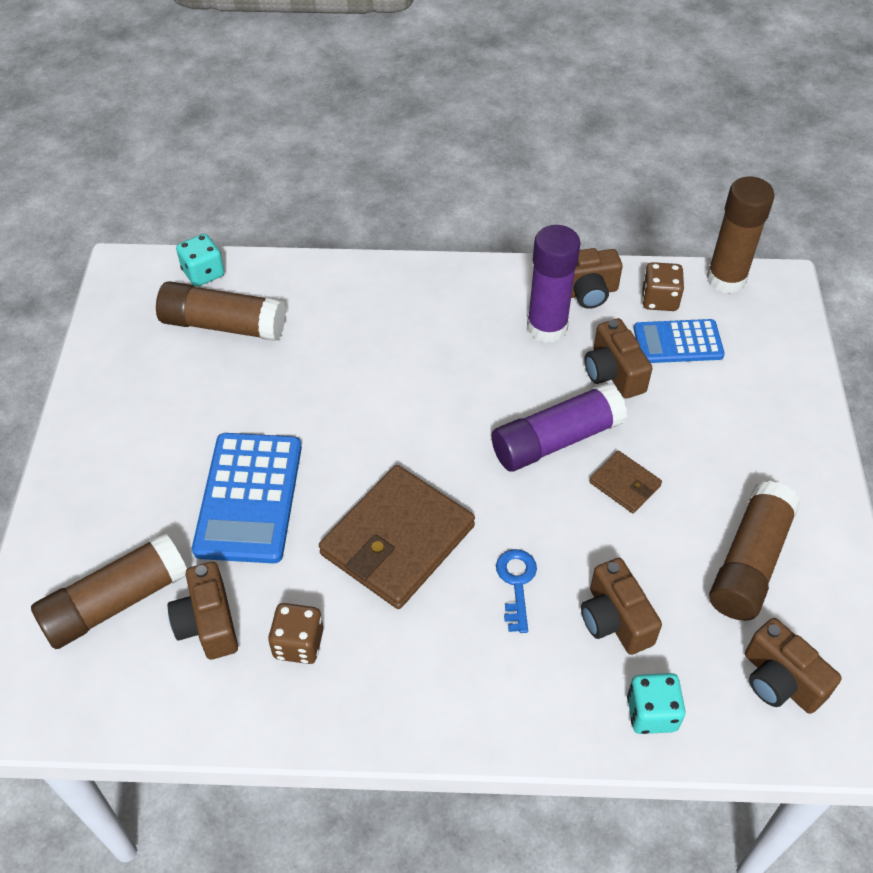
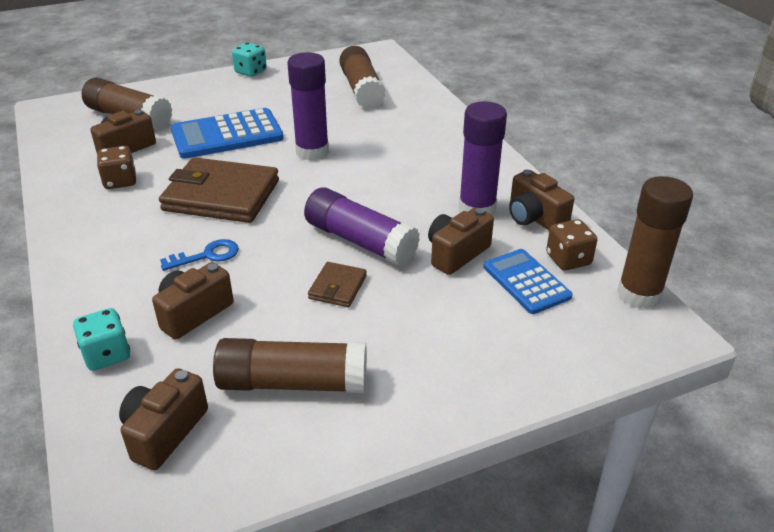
camera: 65 degrees right, 15 degrees down
turquoise dice [176,234,225,287] -> turquoise dice moved to [232,42,267,77]
none -> purple glue stick [287,52,329,161]

